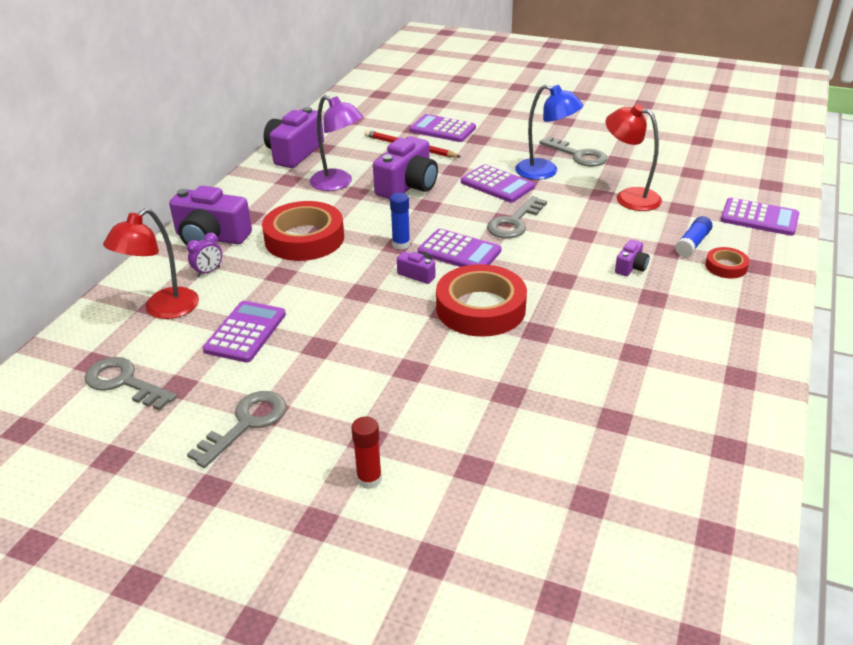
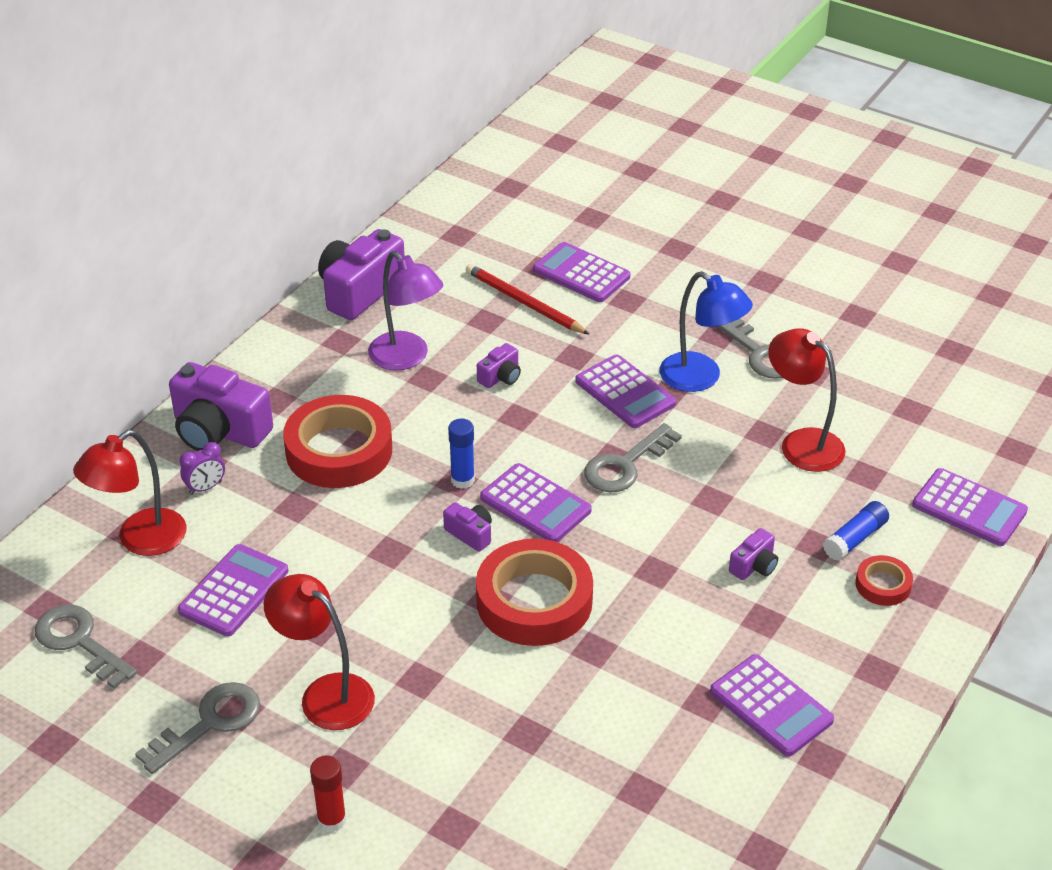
camera: 10 degrees right, 5 degrees up
purple camera [373,136,438,199] -> purple camera [477,343,521,388], size x0.48
none -> red lamp [264,574,375,730]
none -> purple calculator [710,654,834,757]

